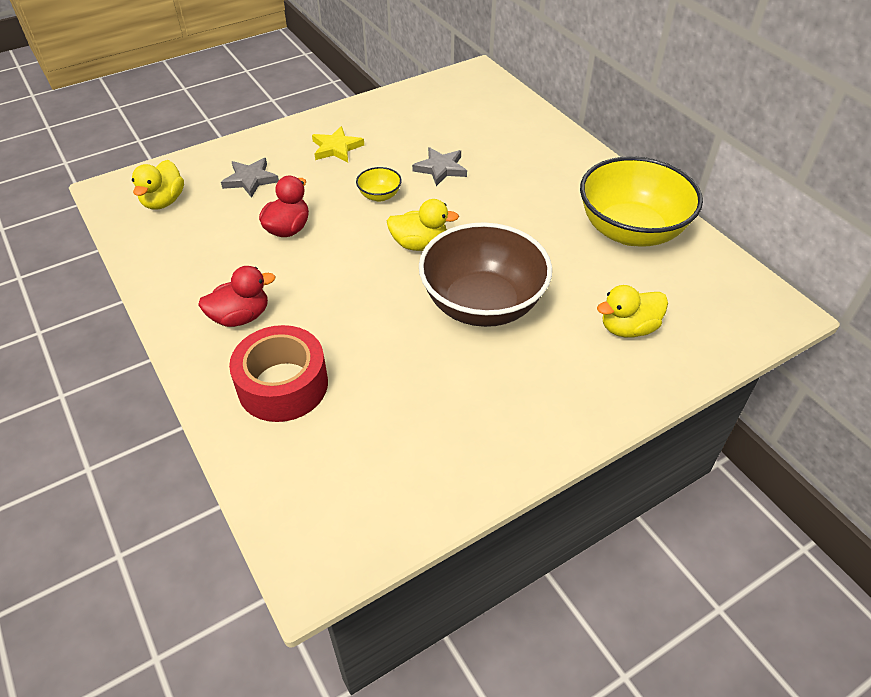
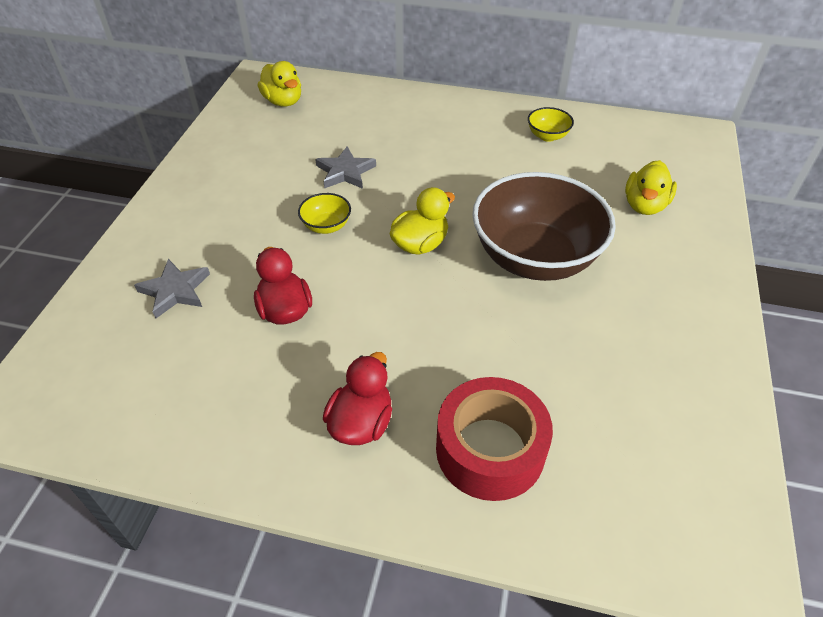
camera: 45 degrees left, 0 degrees up
yellow duck [132,160,184,210] -> yellow duck moved to [258,61,301,106]
yellow star [312,126,364,162] -> none
yellow bowl [580,156,703,247] -> yellow bowl [528,107,574,142], size x0.41

